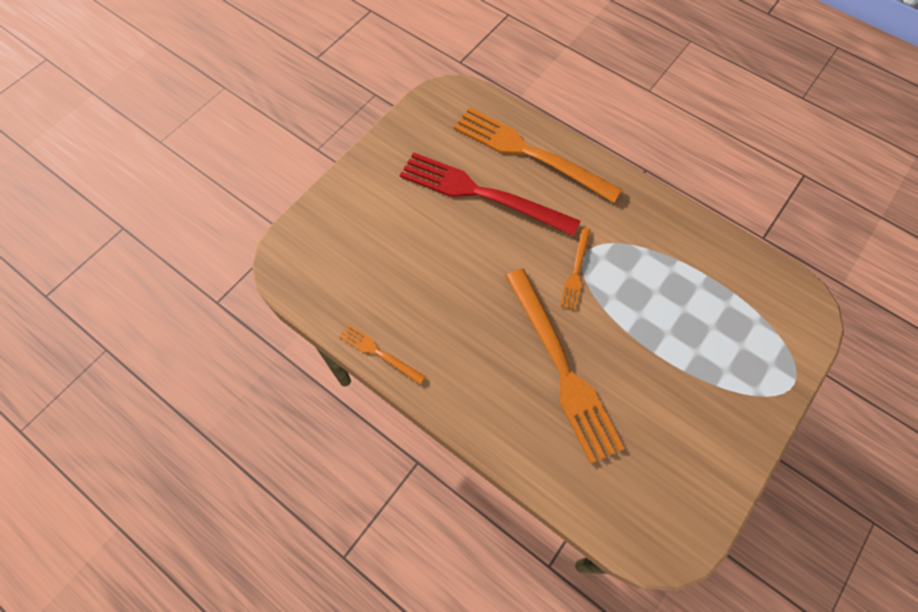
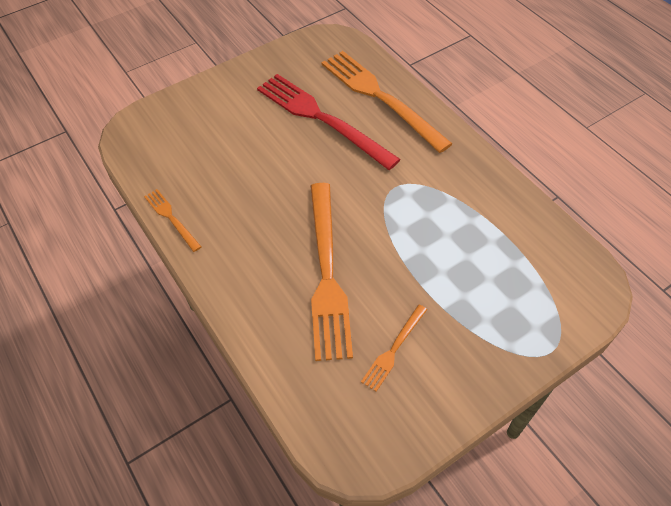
camera: 20 degrees right, 10 degrees down
orange fork [560,227,591,310] -> orange fork moved to [361,304,427,392]

